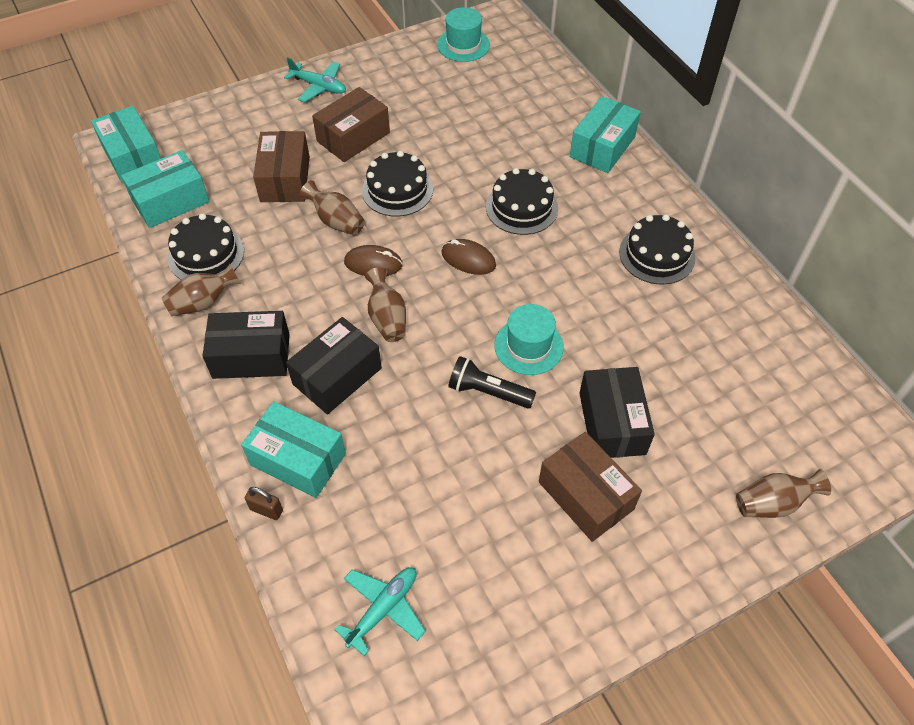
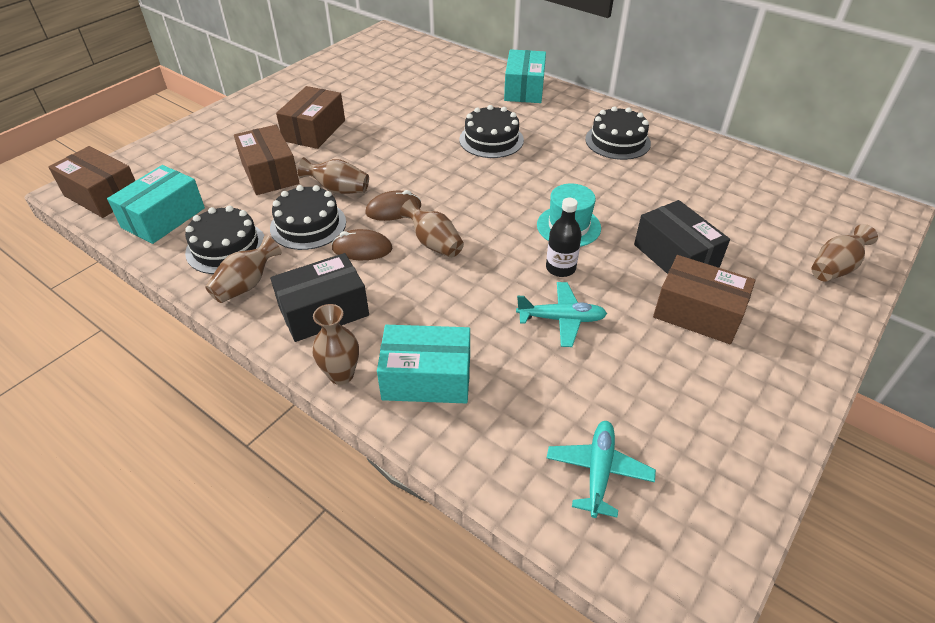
camera: 25 degrees left, 10 degrees down
turquoise box [91,106,161,184] -> brown box [48,146,135,218]
brown padlock [245,487,283,520] -> none
turquoise plane [284,57,346,102] -> turquoise plane moved to [516,282,607,347]
black box [286,317,382,414] -> none
black cake [362,151,433,217] -> black cake moved to [270,185,346,250]
turquoise hat [437,7,490,62] -> none
brown mouse [441,239,496,275] -> brown mouse moved to [331,229,392,260]
black flashlight [448,356,536,408] -> black bottle [546,198,582,277]
none -> brown vase [312,304,359,385]

